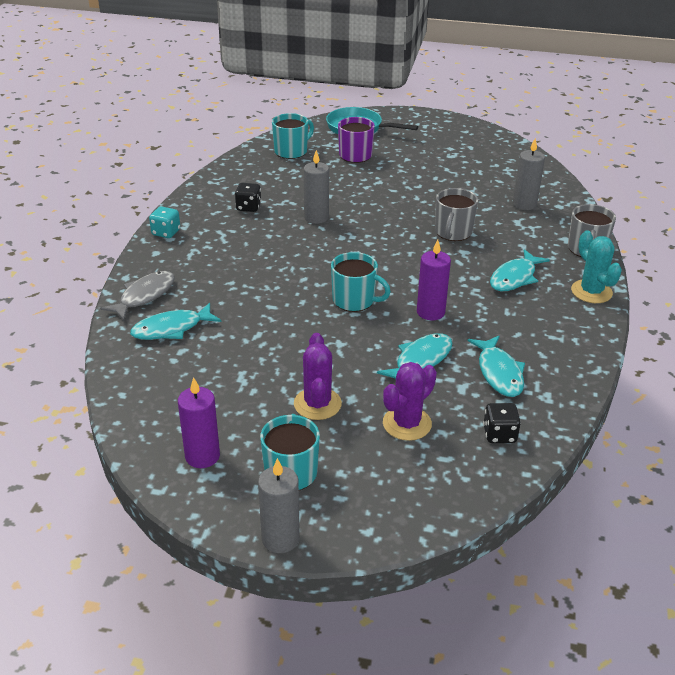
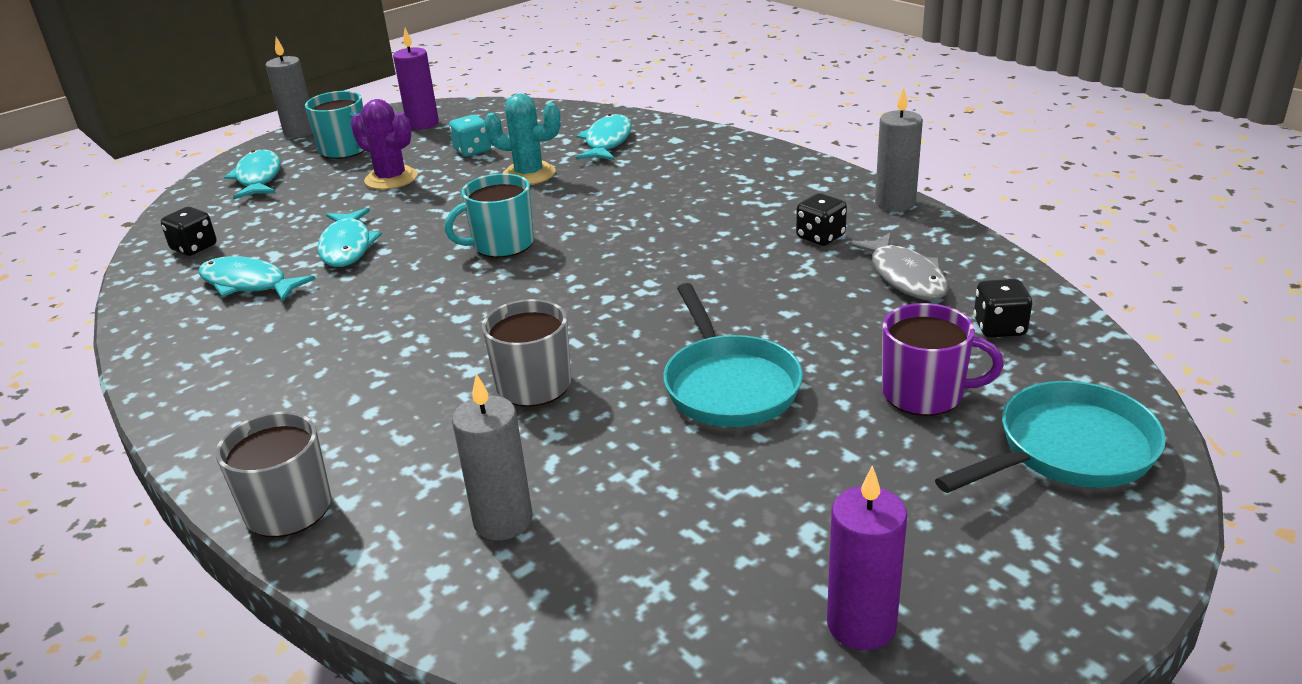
camera: 130 degrees right, 5 degrees down
grey fish [100,271,175,321] -> grey fish moved to [848,232,949,300]
turquoise dice [149,206,180,238] -> turquoise dice moved to [449,115,491,157]
turquoise mug [272,113,314,159] -> black dice [973,279,1032,338]
grey candle [304,150,329,224] -> grey candle moved to [875,87,923,211]
purple cactus [383,362,437,441] -> none
purple candle [417,239,451,320] -> purple candle moved to [827,465,907,650]
turquoise fish [490,249,550,291] -> turquoise fish moved to [224,150,281,199]
turquoise cactus [571,230,622,303] -> turquoise cactus moved to [484,93,561,185]
none -> turquoise pan [663,283,803,427]

